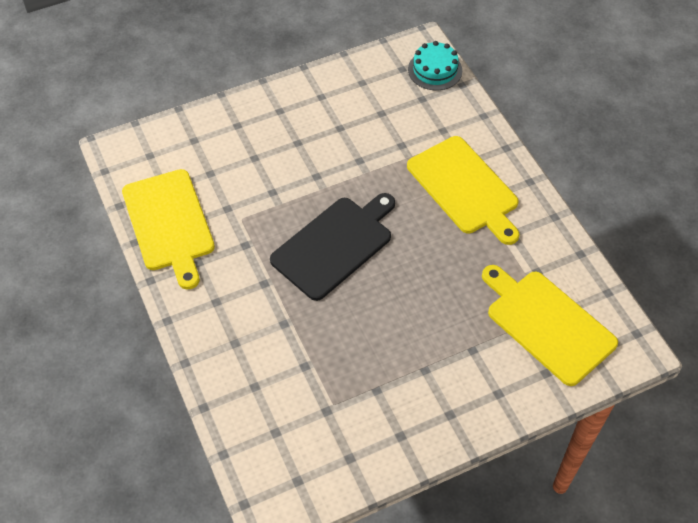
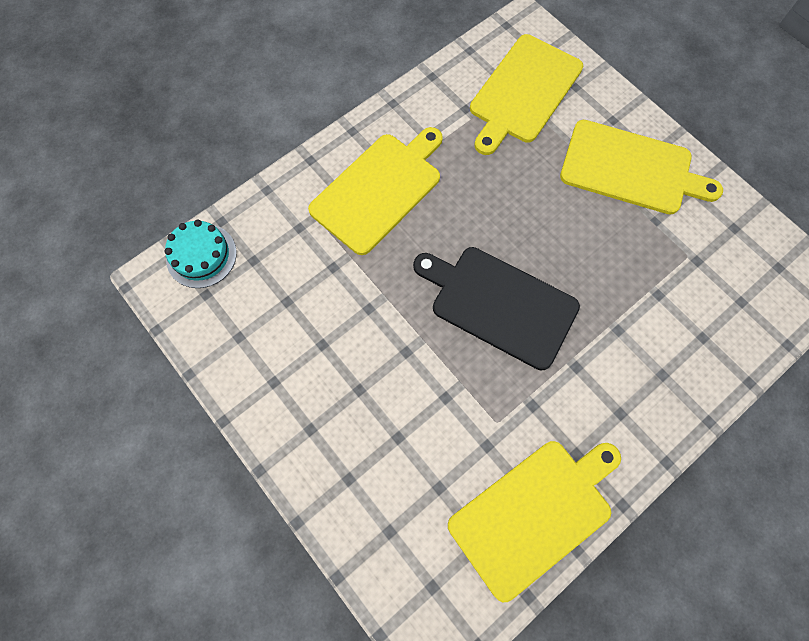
camera: 105 degrees left, 15 degrees up
none -> yellow cutting board [560,120,723,215]

